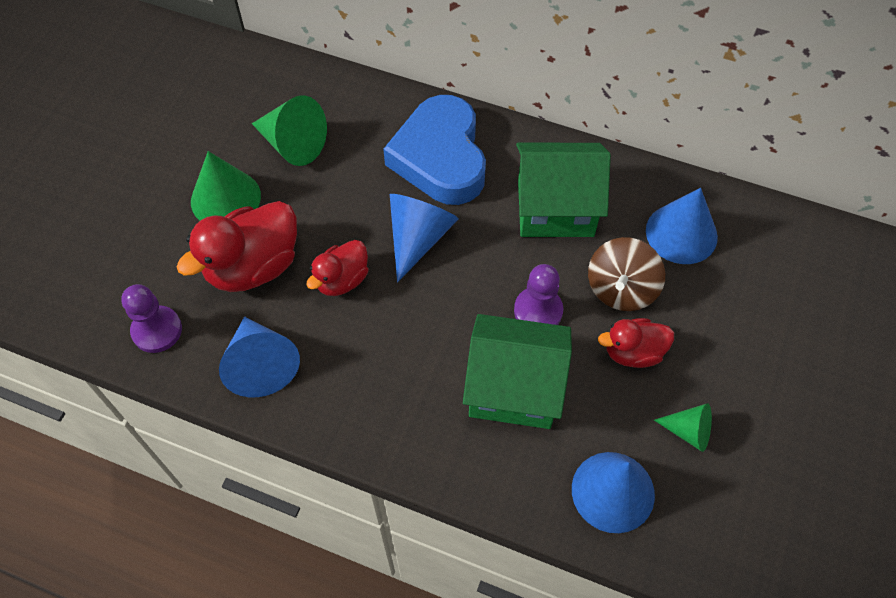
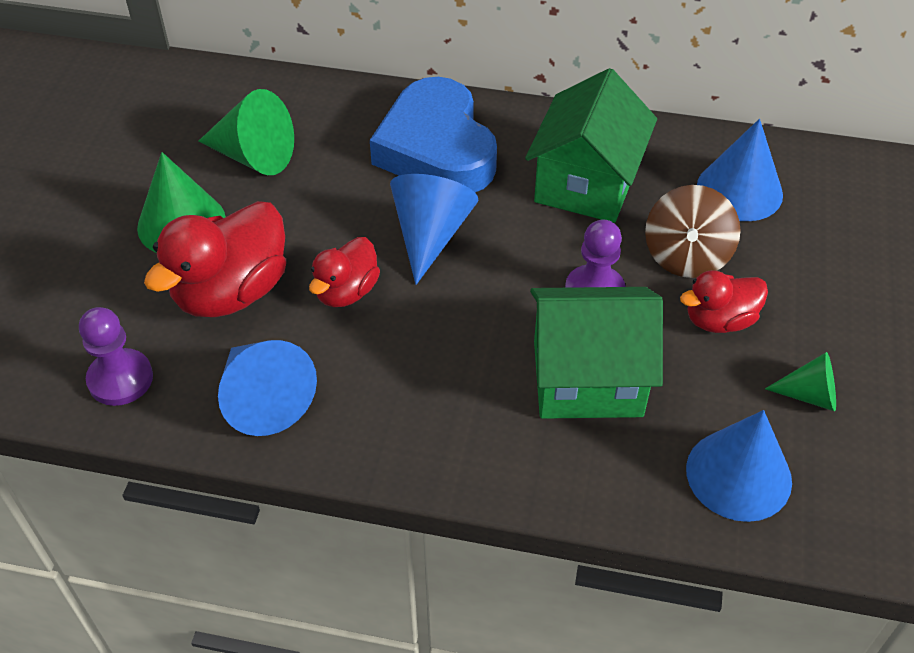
camera: 10 degrees left, 10 degrees down
green house [516,142,611,237] -> green house turned 60 degrees counterclockwise [525,68,657,223]

